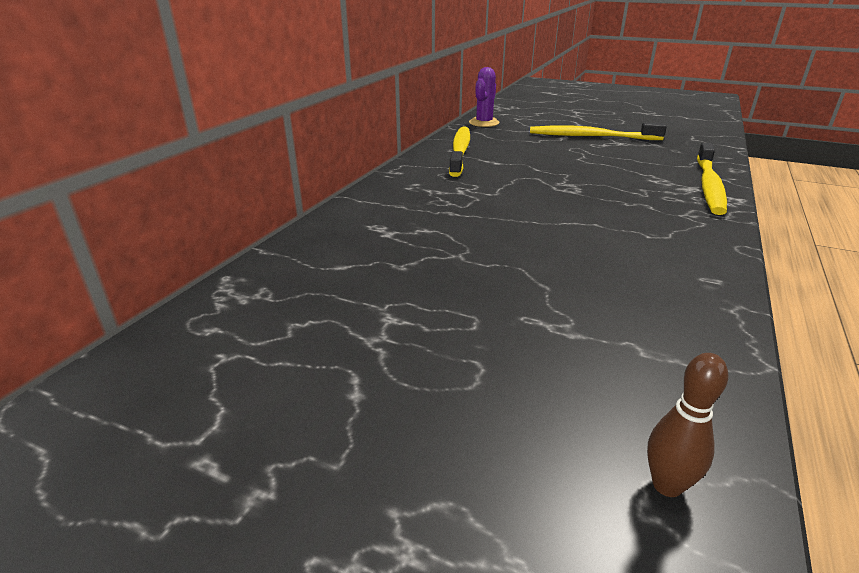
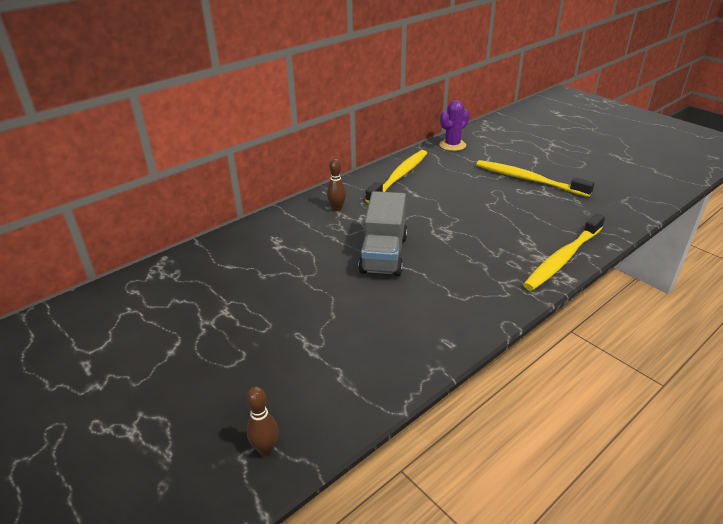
camera: 25 degrees right, 5 degrees up
none -> brown bowling pin [327,159,346,211]
none -> grey truck [358,191,407,276]

